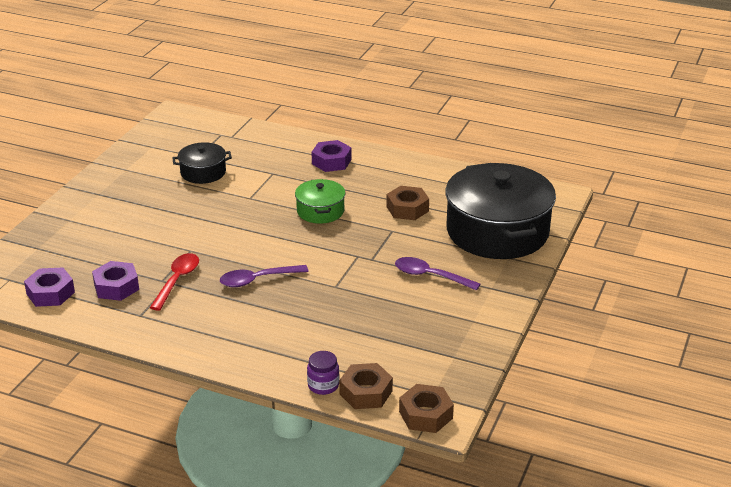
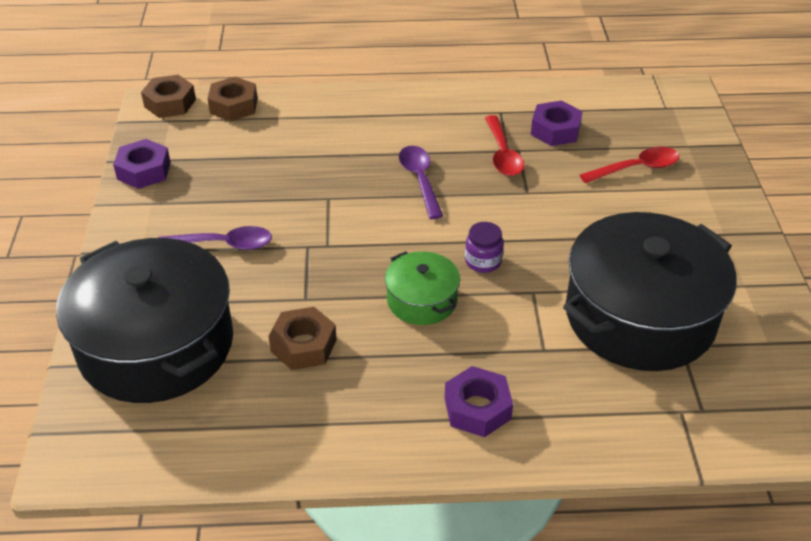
camera: 155 degrees right, 10 degrees up
purple nut [24,268,75,307] -> purple nut moved to [113,139,171,189]
black pot [172,142,232,184] -> black pot [563,212,737,371], size x2.10
purple spoon [220,265,309,287] -> purple spoon turned 60 degrees counterclockwise [399,146,443,219]
purple jar [307,351,339,395] -> purple jar moved to [465,222,504,273]
none -> red spoon [580,147,679,183]

